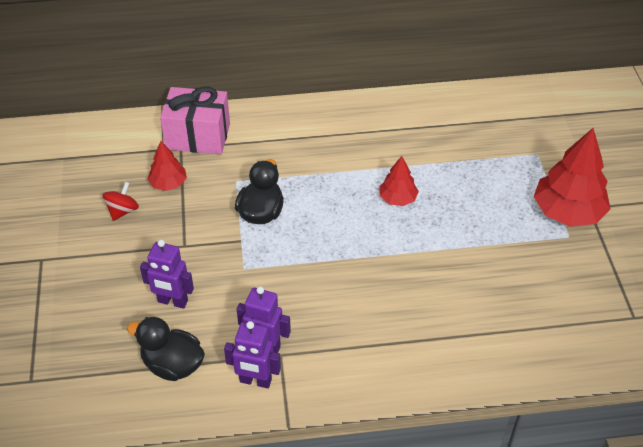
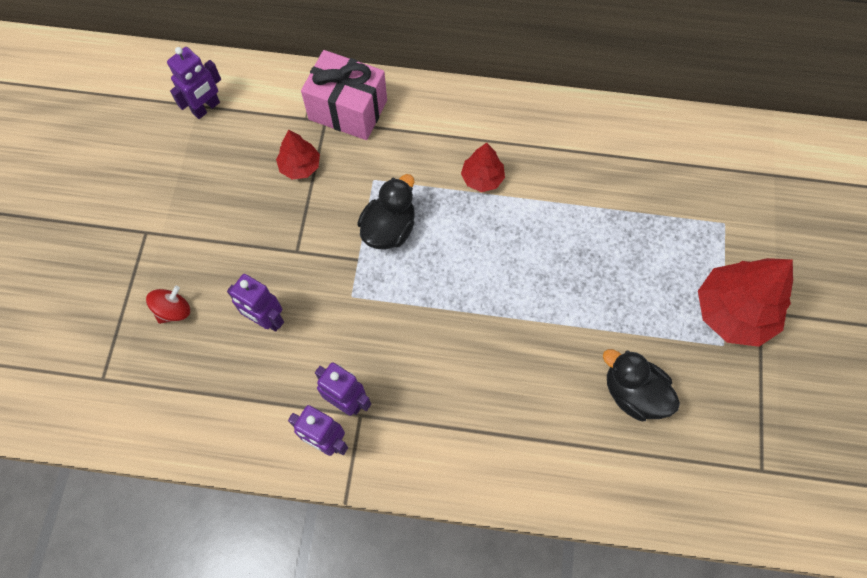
camera: 15 degrees right, 20 degrees up
red spinning top [102,182,139,221] -> red spinning top moved to [146,286,190,324]
black duck [127,317,205,381] -> black duck moved to [603,349,680,421]
red tree [379,156,419,206] -> red tree moved to [461,143,505,192]
none -> purple robot [167,47,221,119]

